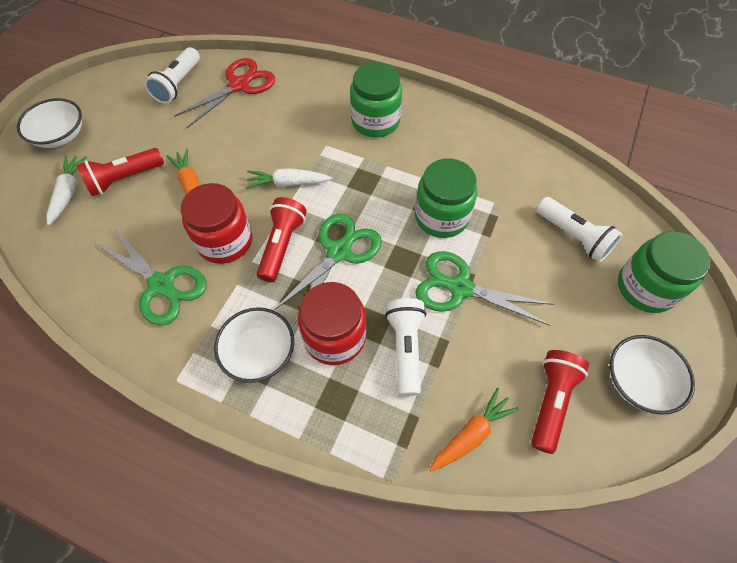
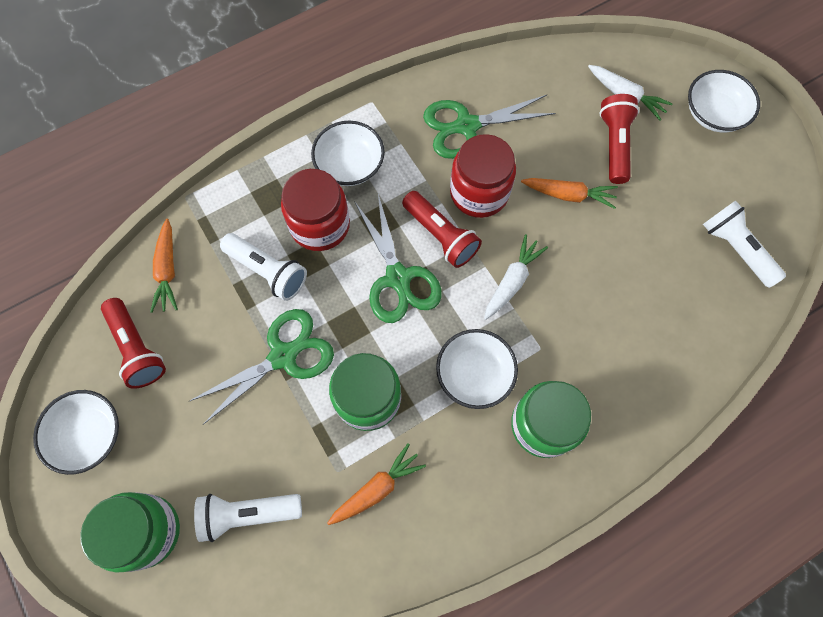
camera: 125 degrees right, 10 degrees up
red scissors [174,58,275,128] -> none
none -> orange carrot [327,443,426,525]
none -> white bowl [436,329,518,409]

